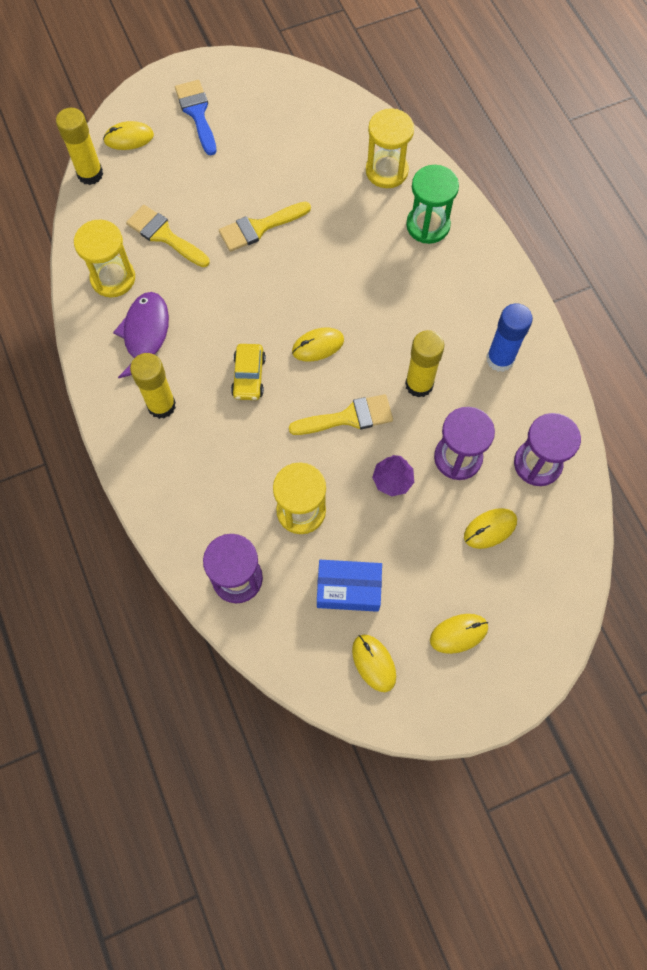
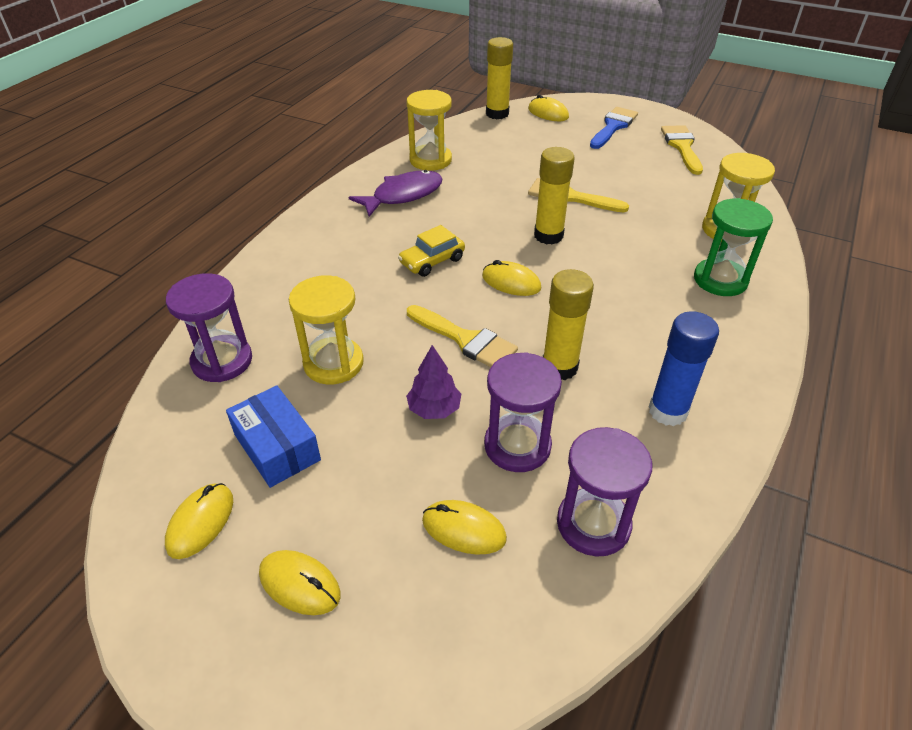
camera: 50 degrees right, 25 degrees down
yellow brush [126,205,210,267] -> yellow brush moved to [661,125,703,175]
yellow glue stick [130,353,176,419] -> yellow glue stick moved to [534,147,575,245]

